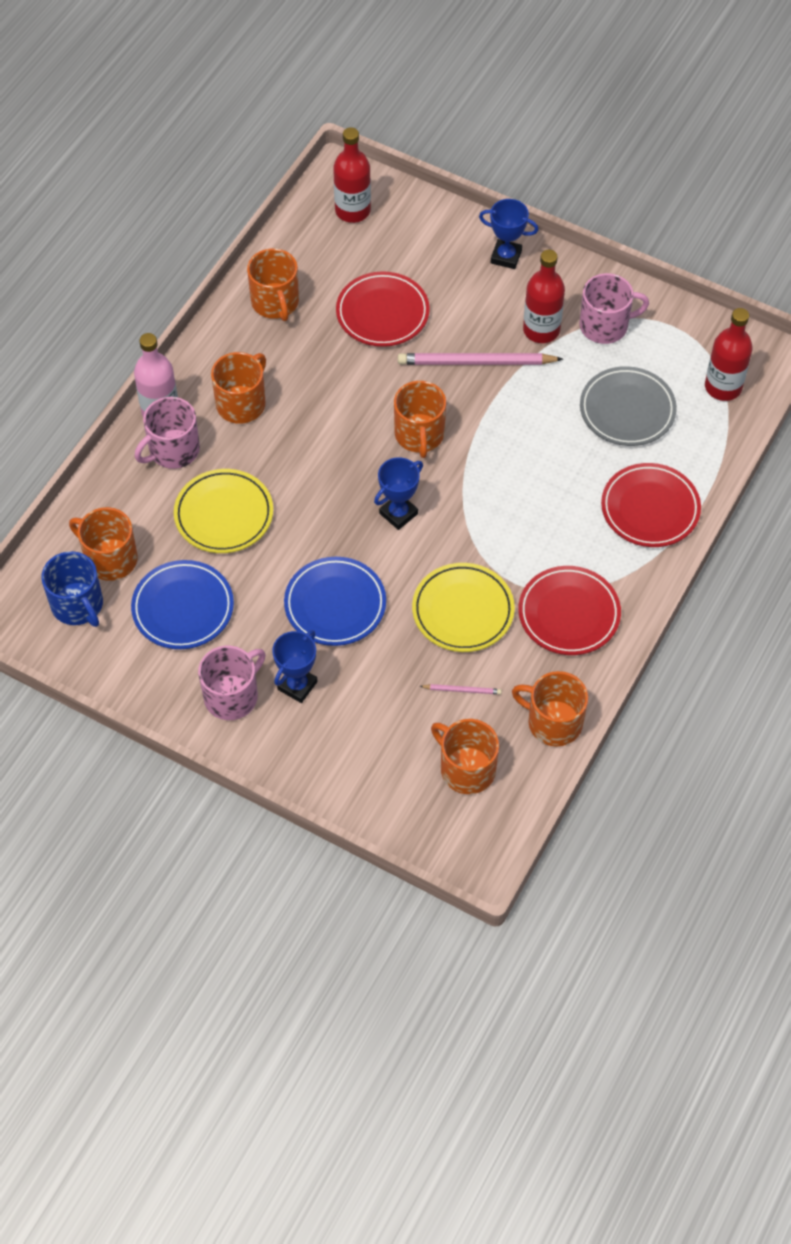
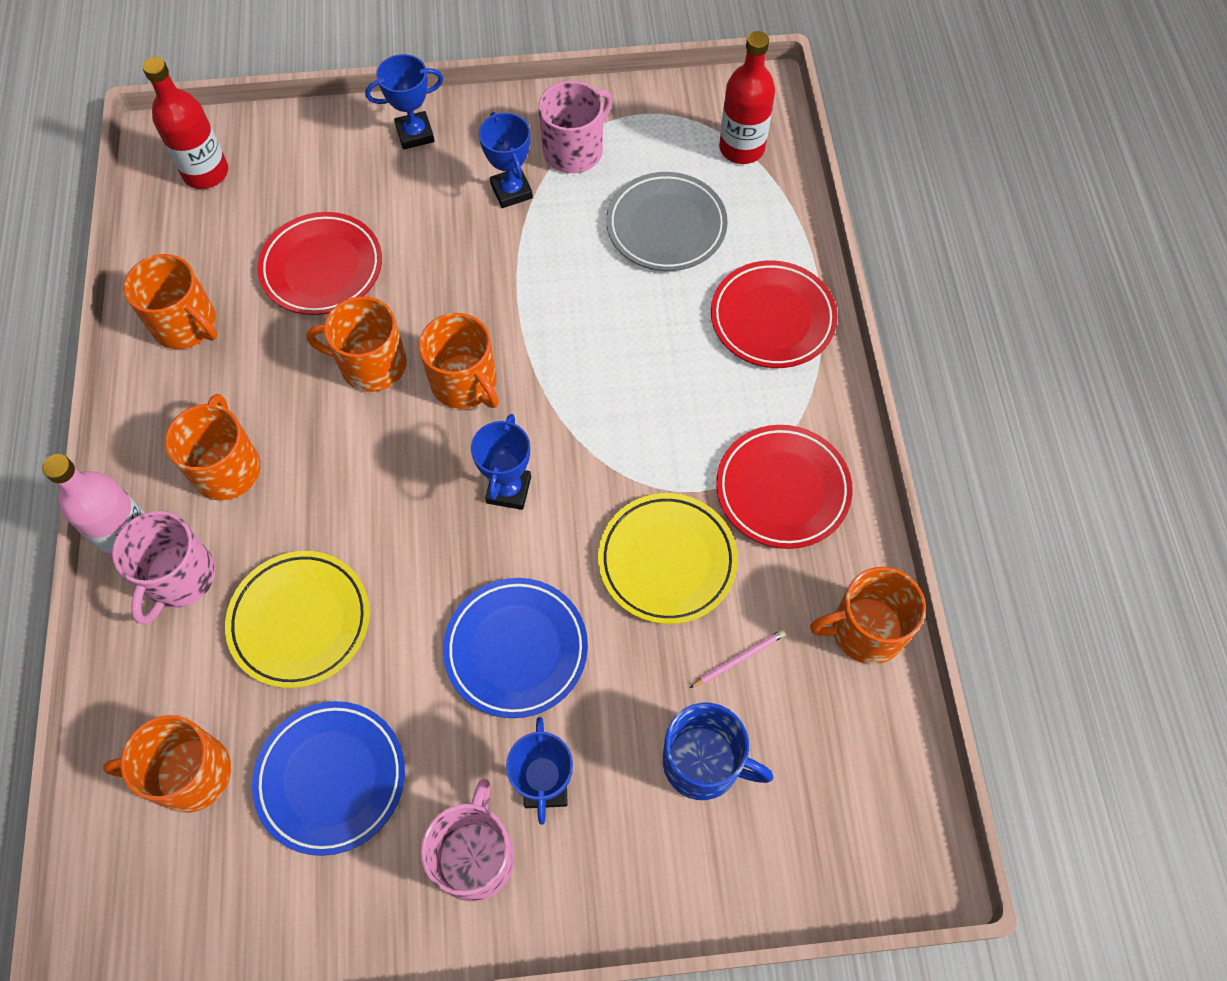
camera: 35 degrees left, 5 degrees up
blue mug [41,551,103,627] -> blue mug moved to [663,703,773,800]
pink pencil [398,353,563,365] -> none
orange mug [431,719,499,794] -> orange mug moved to [306,296,407,392]
red bottle [523,250,565,343] -> blue trophy [479,112,533,208]

